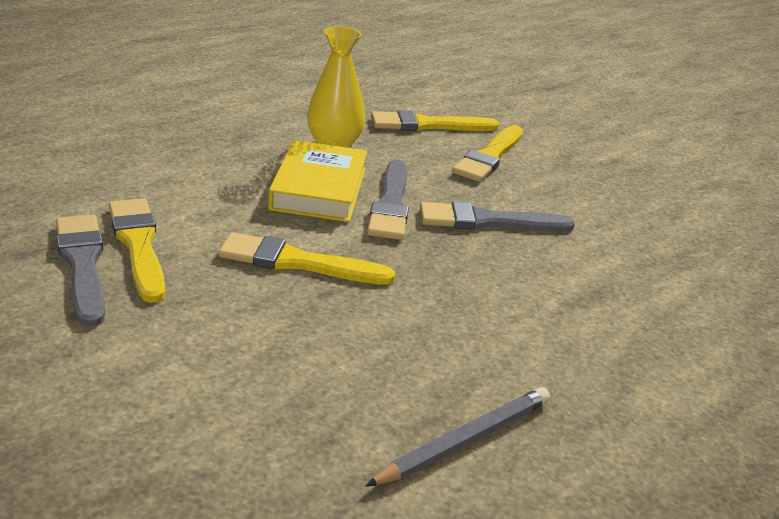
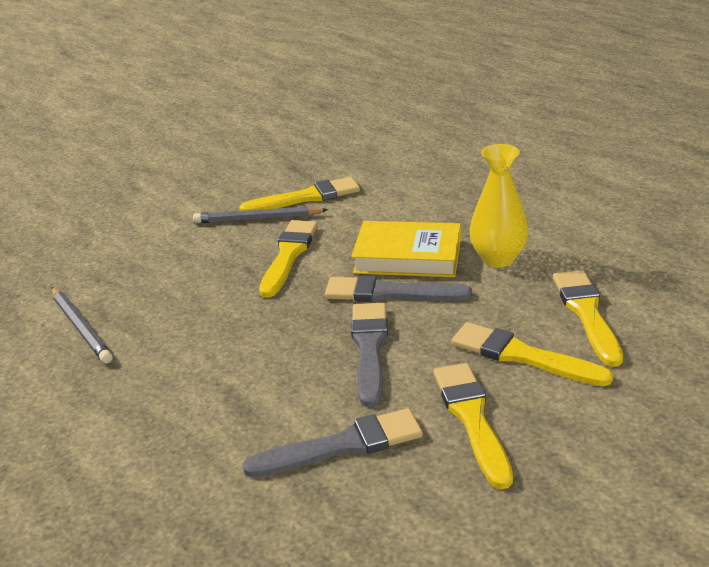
camera: 100 degrees right, 0 degrees up
grey brush [56,215,105,327] -> grey brush moved to [242,408,423,477]
none -> grey pencil [193,206,328,223]
none -> yellow brush [433,363,513,489]

